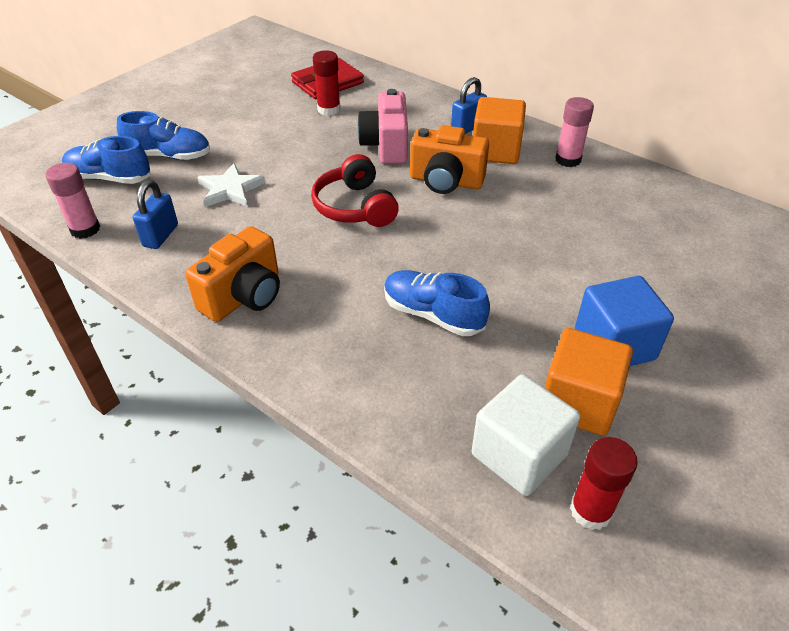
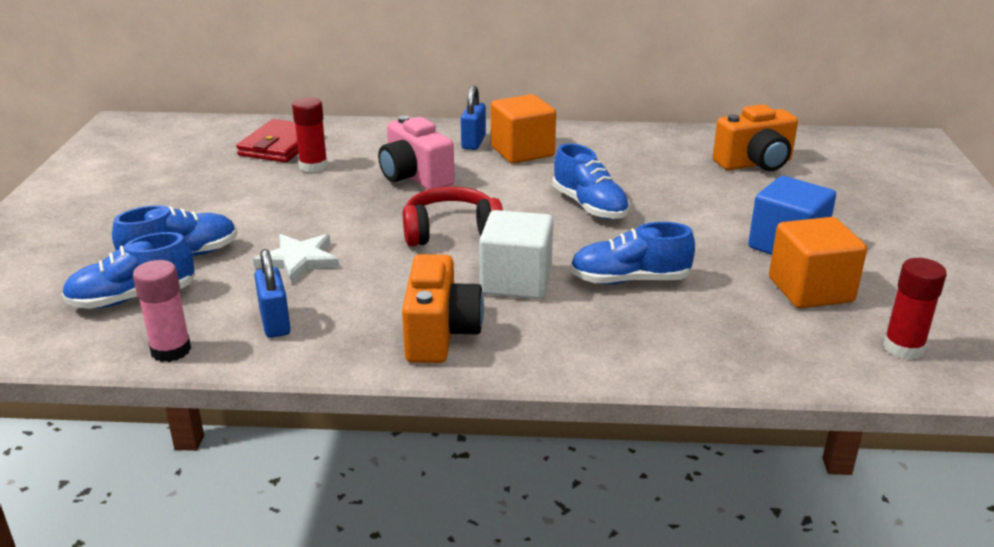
camera: 35 degrees left, 15 degrees down
red headphones [311,154,399,227] -> red headphones turned 135 degrees clockwise [403,187,503,246]
orange camera [410,125,489,194] -> orange camera moved to [713,104,798,171]
white cube [472,374,581,496] -> white cube moved to [479,210,553,299]
pink glue stick [555,97,594,167] -> none
none -> blue shoe [553,143,630,219]

